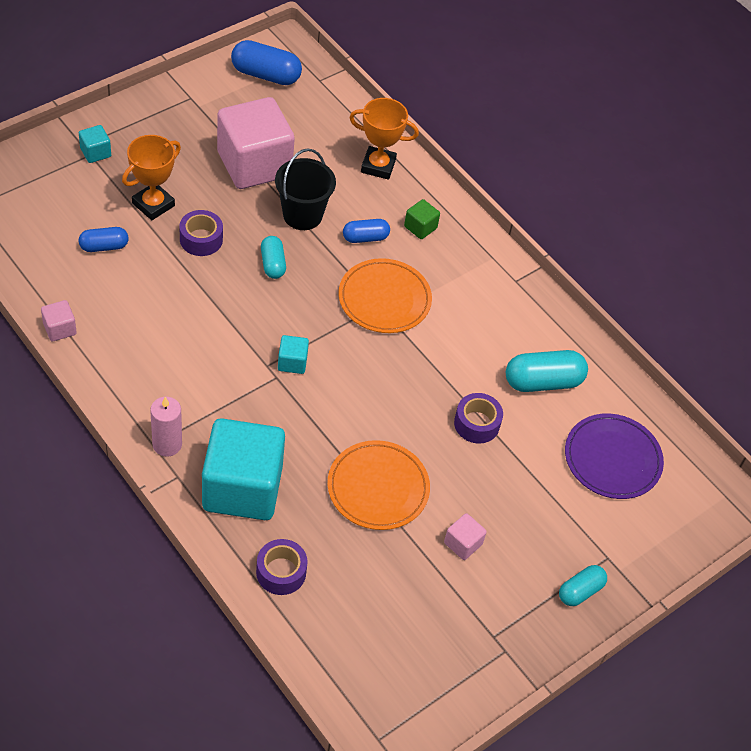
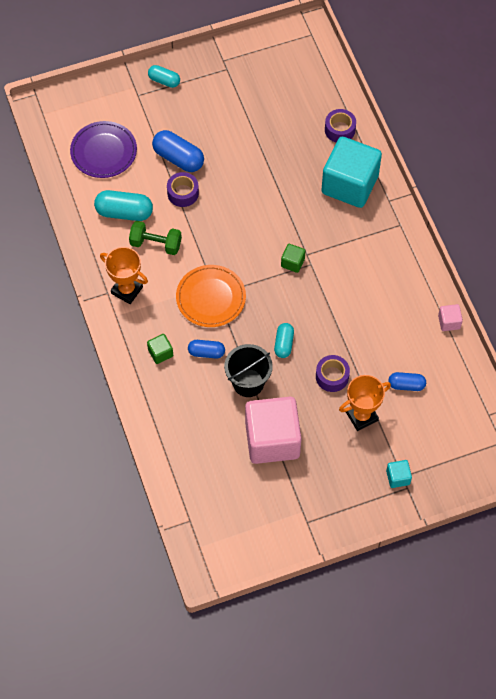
camera: 155 degrees left, 10 degrees up
pink candle [150,397,182,457] -> none
blue capsule [231,40,302,85] -> blue capsule moved to [152,130,204,172]
turquoise cube [278,335,309,374] -> green cube [281,244,306,273]
orange plate [328,440,430,530] -> none
orange trophy [349,98,419,180] -> orange trophy moved to [100,247,148,304]
pink cube [444,513,487,560] -> none
turquoise capsule [559,565,607,606] -> turquoise capsule turned 45 degrees clockwise [148,65,180,88]
none -> green dumbbell [129,221,182,255]

